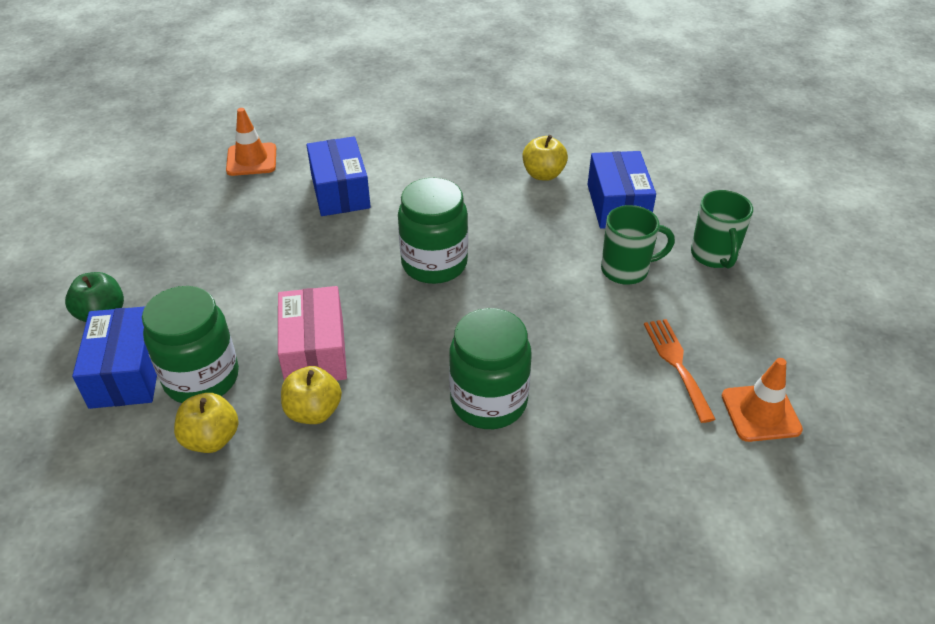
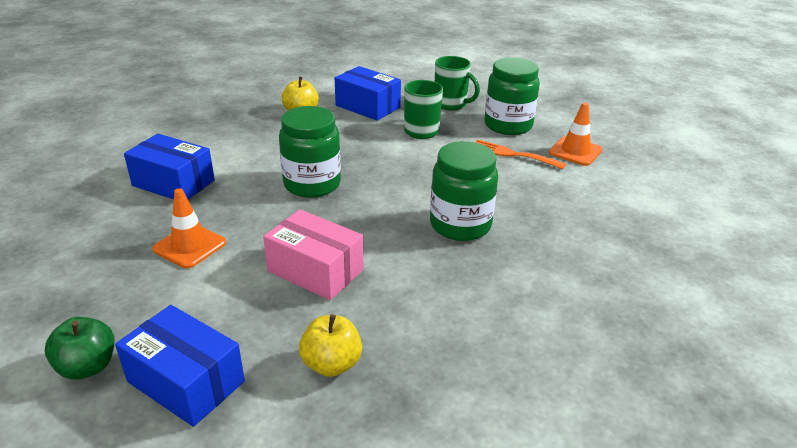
camera: 50 degrees left, 10 degrees down
green jar [142,286,239,403] -> green jar moved to [484,57,540,135]
orange traffic cone [226,108,276,176] -> orange traffic cone moved to [153,188,226,269]
yellow apple [281,366,342,424] -> none

